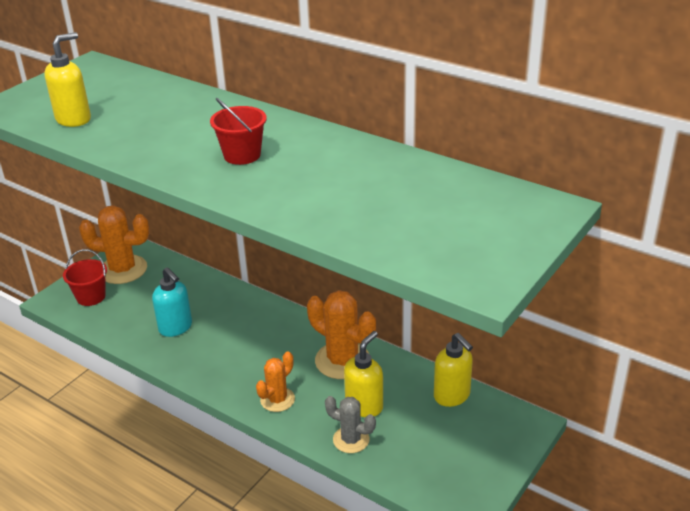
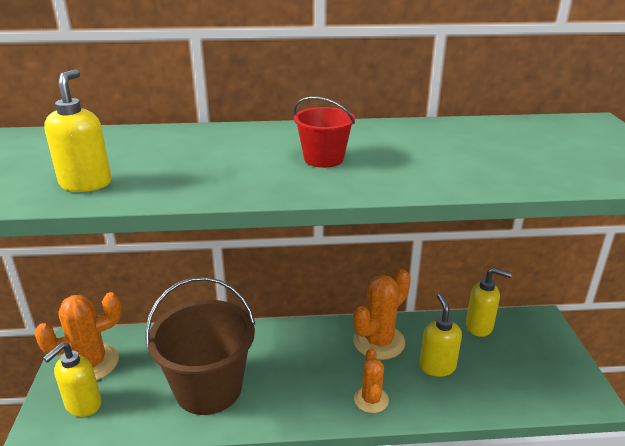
camera: 40 degrees left, 5 degrees down
red bucket [63,249,107,306] -> yellow soap dispenser [43,342,102,417]
turquoise soap dispenser [152,267,192,337] -> brown bucket [145,277,255,415]
orange cactus [307,290,376,379] -> orange cactus turned 45 degrees counterclockwise [353,269,411,360]
grey cactus [325,396,376,453] -> none

